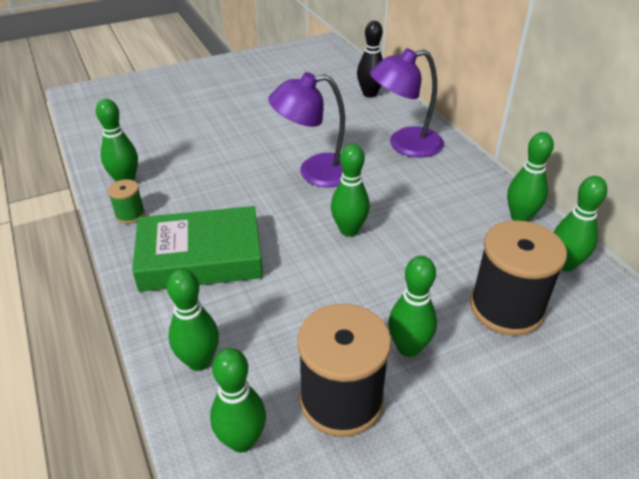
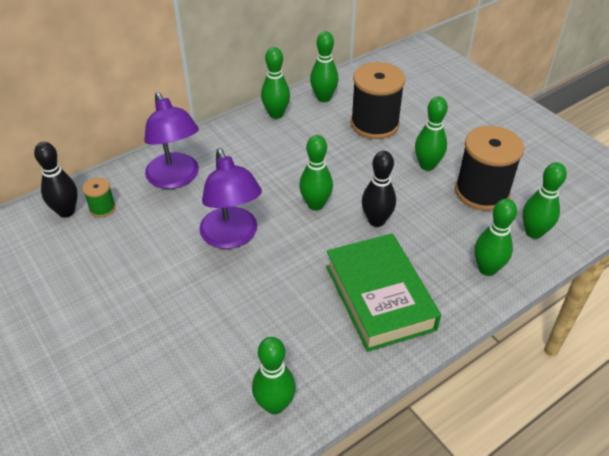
camera: 100 degrees left, 5 degrees up
green spool [108,179,145,224] -> green spool moved to [82,177,116,217]
none -> black bowling pin [362,151,396,227]

